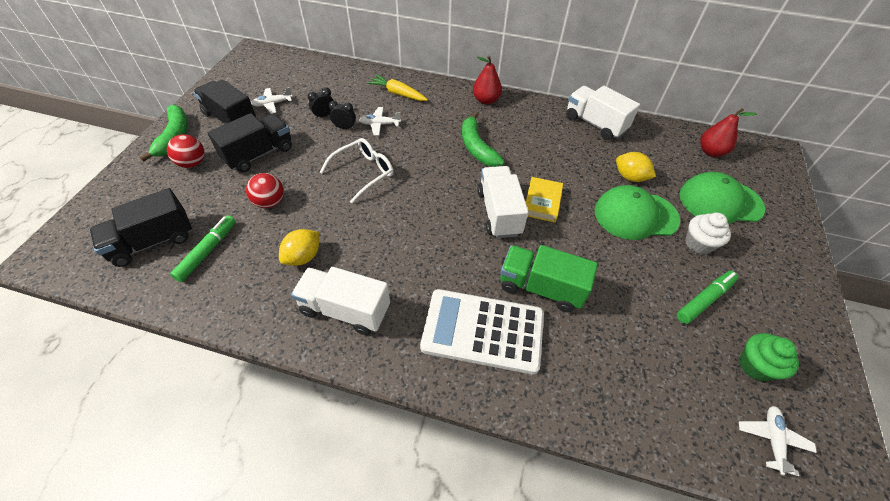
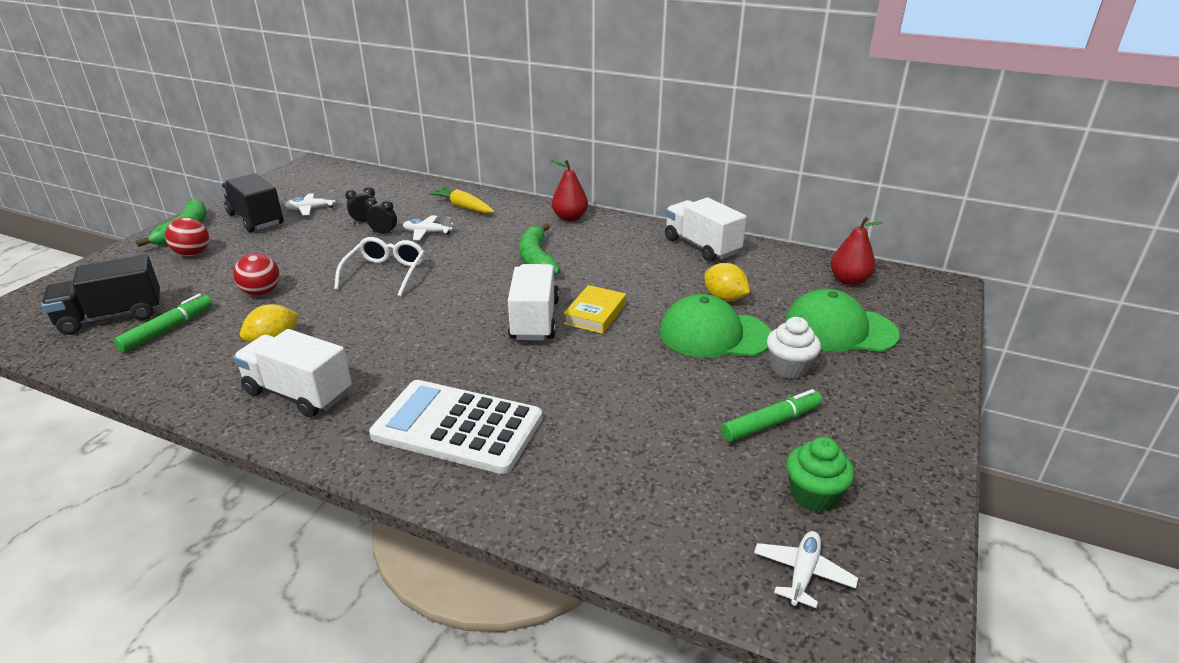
camera: 10 degrees right, 20 degrees down
black truck [208,113,292,172] -> none
white glasses [320,138,393,203] -> white glasses turned 45 degrees counterclockwise [334,237,425,297]
green truck [500,245,598,312] -> none

